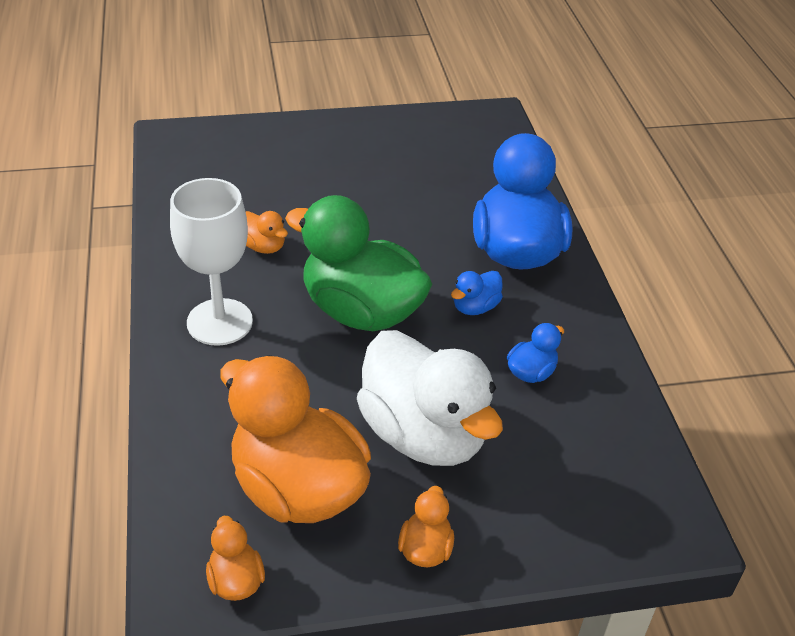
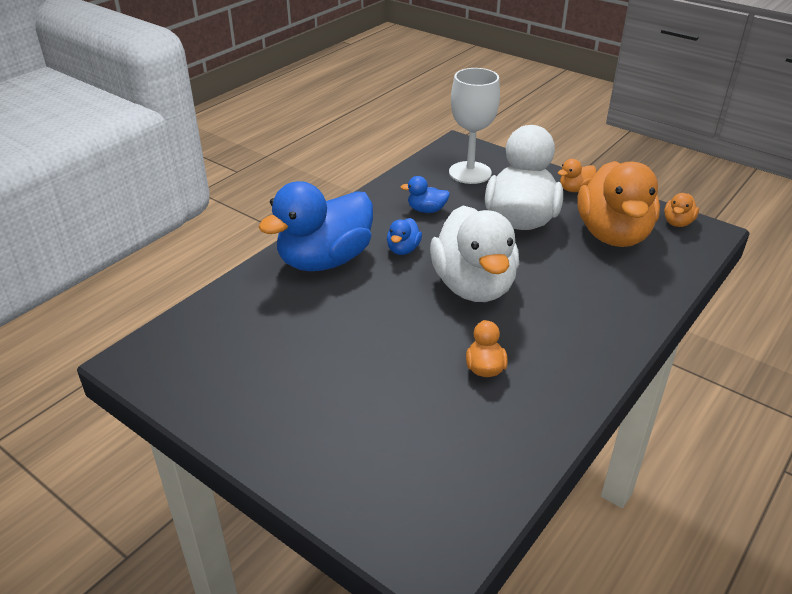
camera: 130 degrees left, 5 degrees down
white goblet [170,178,253,346] -> white goblet moved to [449,68,500,184]
green duck [285,195,432,331] -> white duck [430,206,519,302]
blue duck [451,271,503,315] -> blue duck turned 105 degrees clockwise [387,218,422,255]

